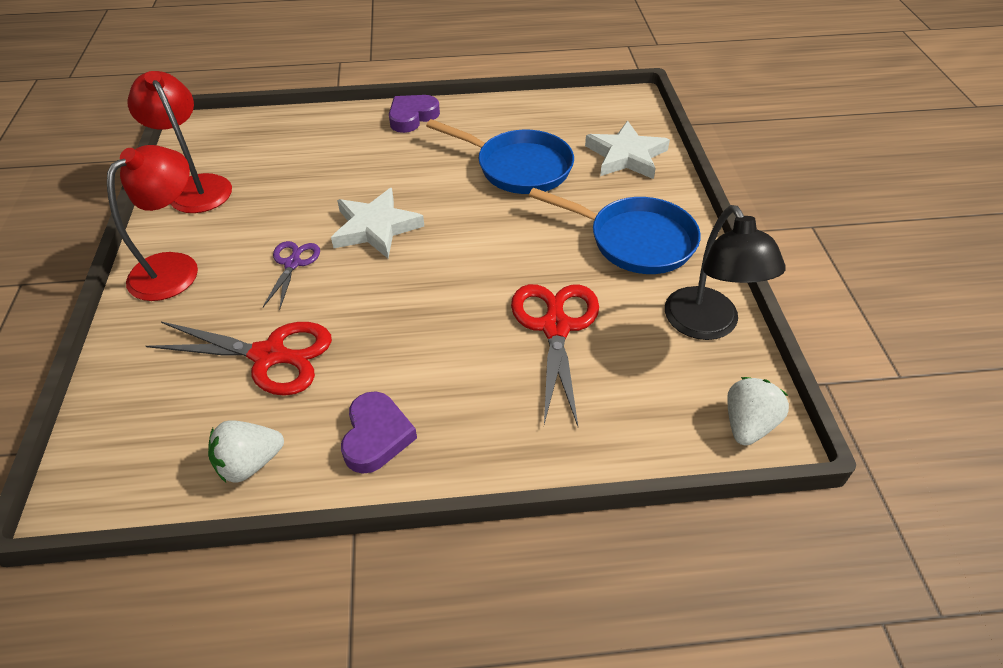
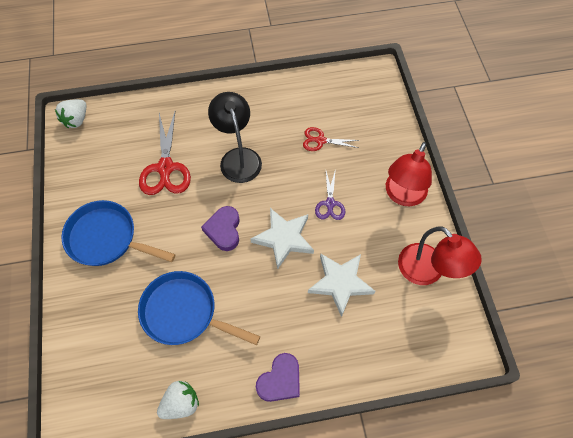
camera: 175 degrees right, 15 degrees up
red scissors [146,322,332,396] -> red scissors [303,127,360,151], size x0.57
white strawberry [208,420,284,483] -> white strawberry moved to [157,381,199,419]
purple heart [341,391,417,474] -> purple heart moved to [201,206,240,251]
white star [585,121,670,179] -> white star moved to [308,254,375,317]
black lamp [665,205,786,340] -> black lamp moved to [208,92,262,183]

